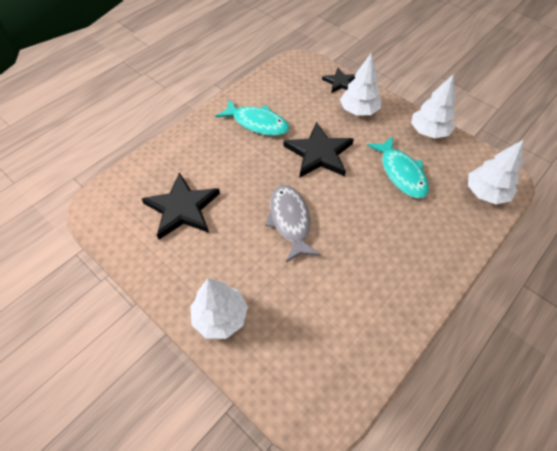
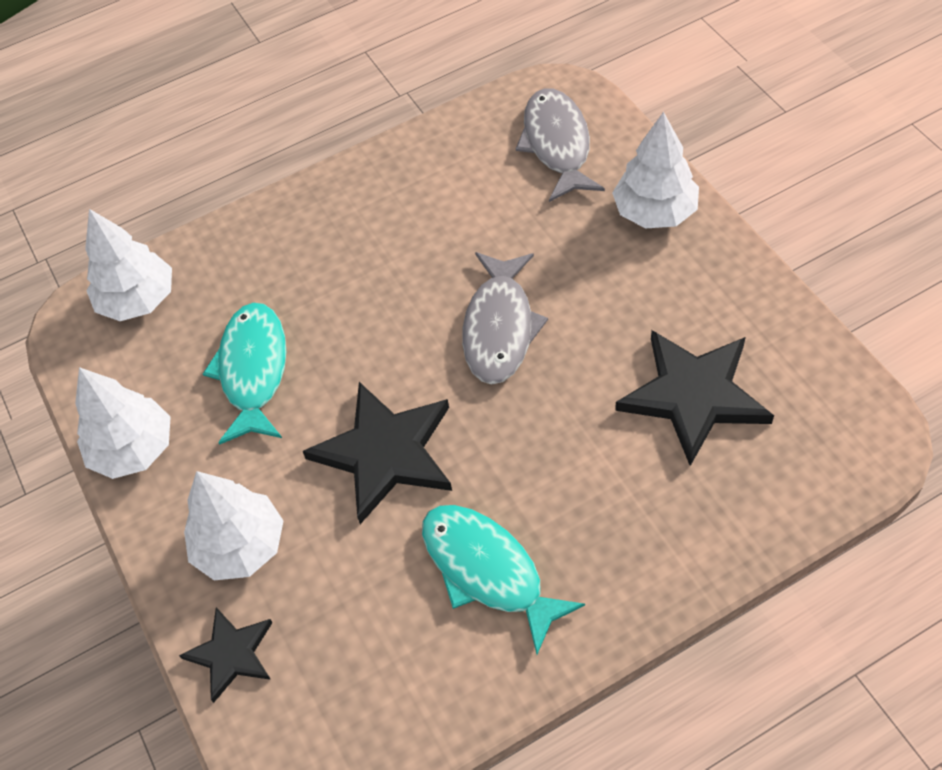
camera: 155 degrees left, 0 degrees up
none -> grey fish [516,88,605,202]

